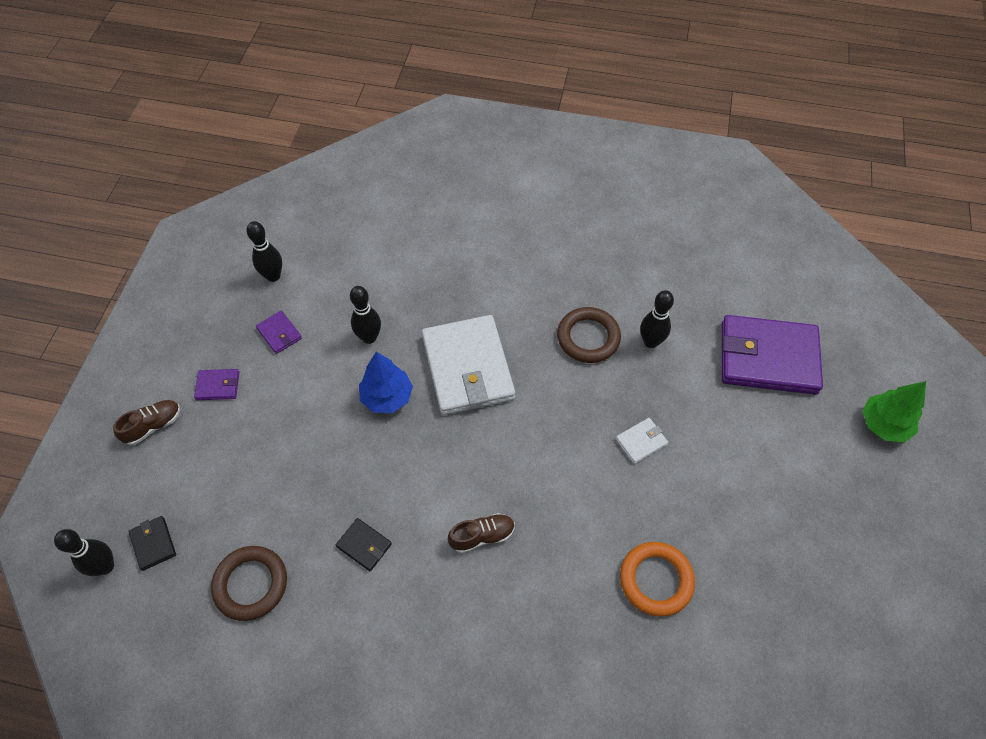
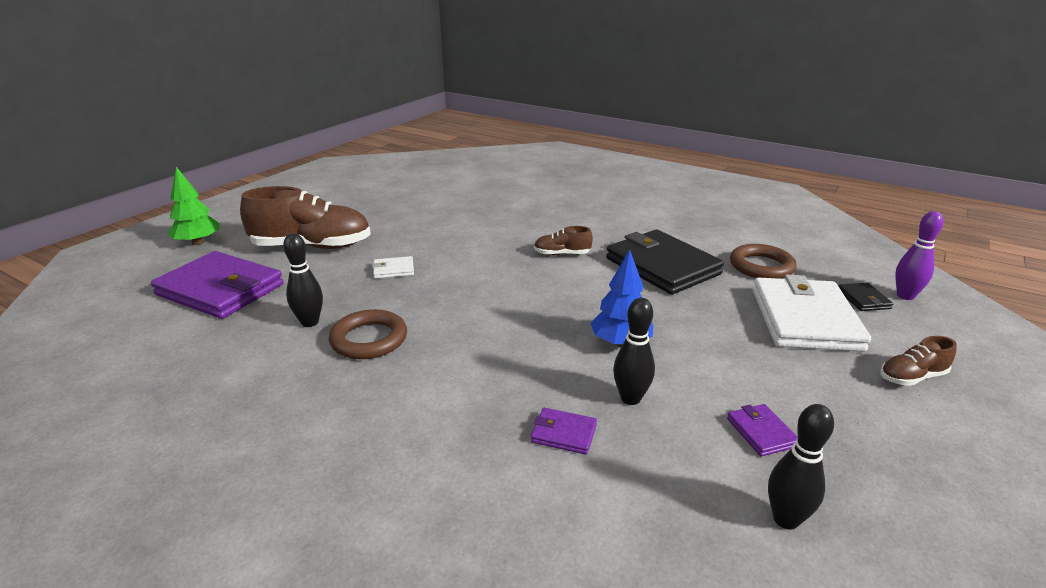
camera: 160 degrees left, 30 degrees down
black bowling pin [54,529,114,576] -> purple bowling pin [895,211,944,300]
purple wallet [194,369,239,400] -> purple wallet moved to [531,408,597,455]
black wallet [336,518,392,571] -> black wallet [606,230,724,295], size x2.39
white wallet [422,315,515,415] -> white wallet moved to [753,275,871,352]
orange ring [620,542,695,616] -> none
none -> brown shoe [240,186,371,249]

